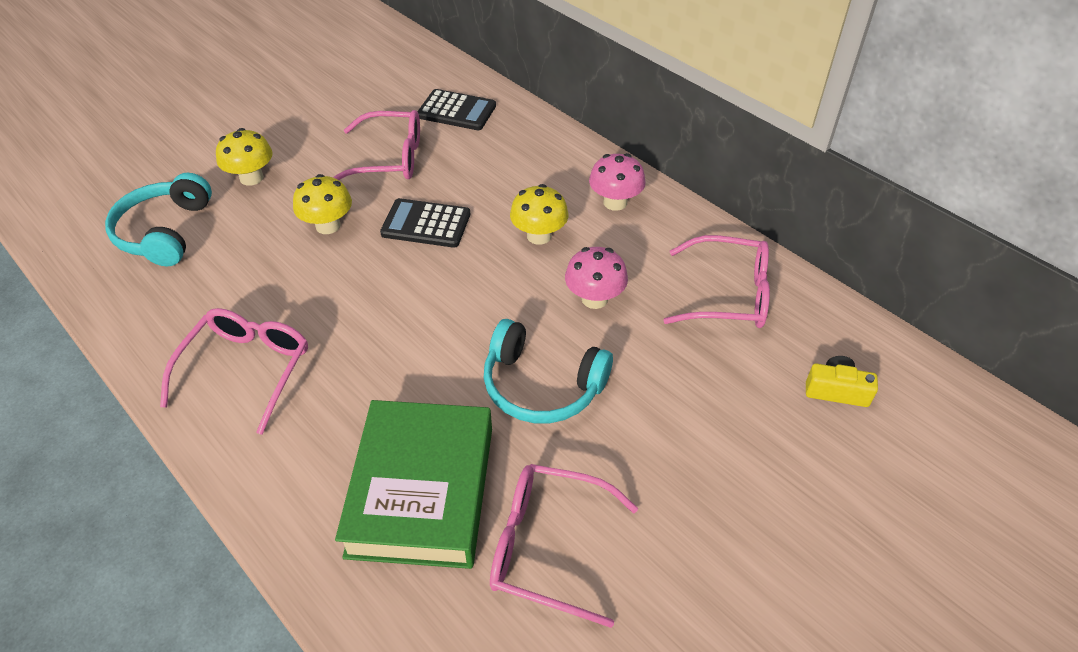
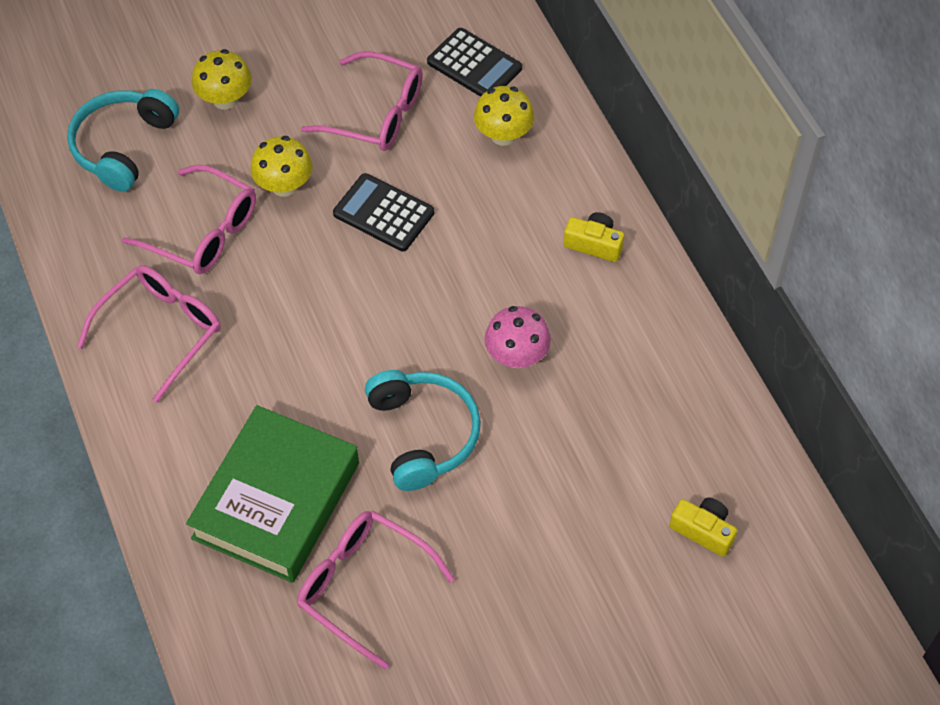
camera: 20 degrees right, 10 degrees up
turquoise headphones [484,319,613,423] -> turquoise headphones turned 150 degrees counterclockwise [365,370,481,491]
yellow mushroom [510,184,569,245] -> yellow mushroom moved to [474,86,534,146]
pink mushroom [589,153,646,211] -> yellow camera [563,212,625,262]
pink glasses [663,235,770,328] -> pink glasses moved to [122,164,256,274]

